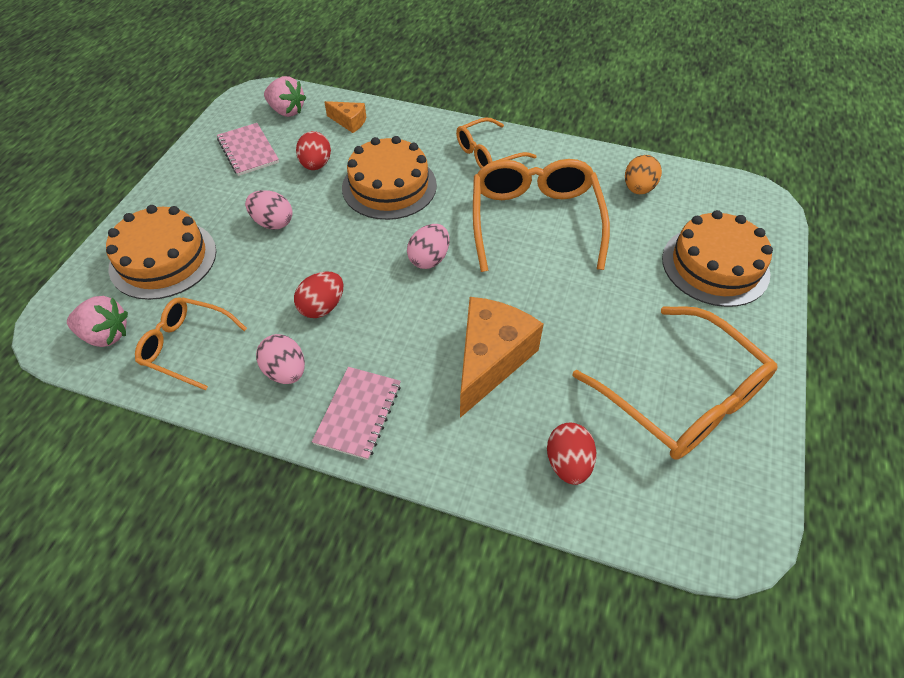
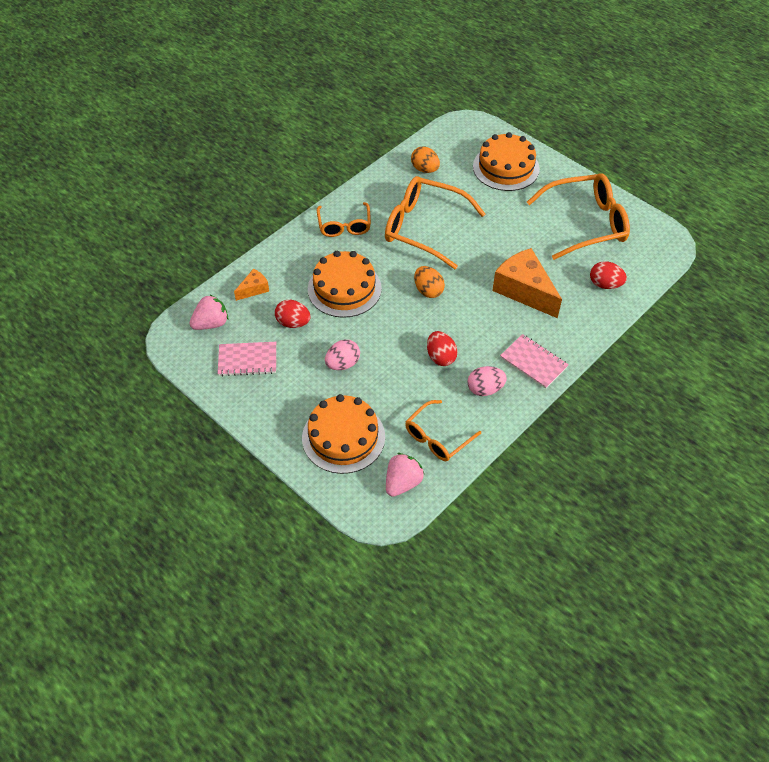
camera: 65 degrees left, 0 degrees up
pink egg [407,224,449,269] -> orange egg [414,266,445,298]

